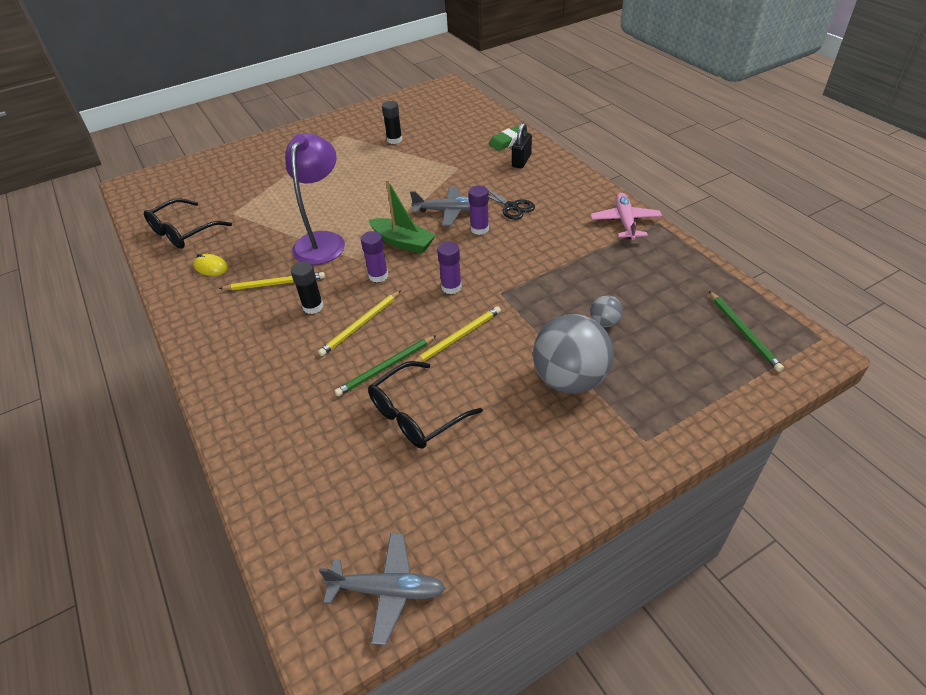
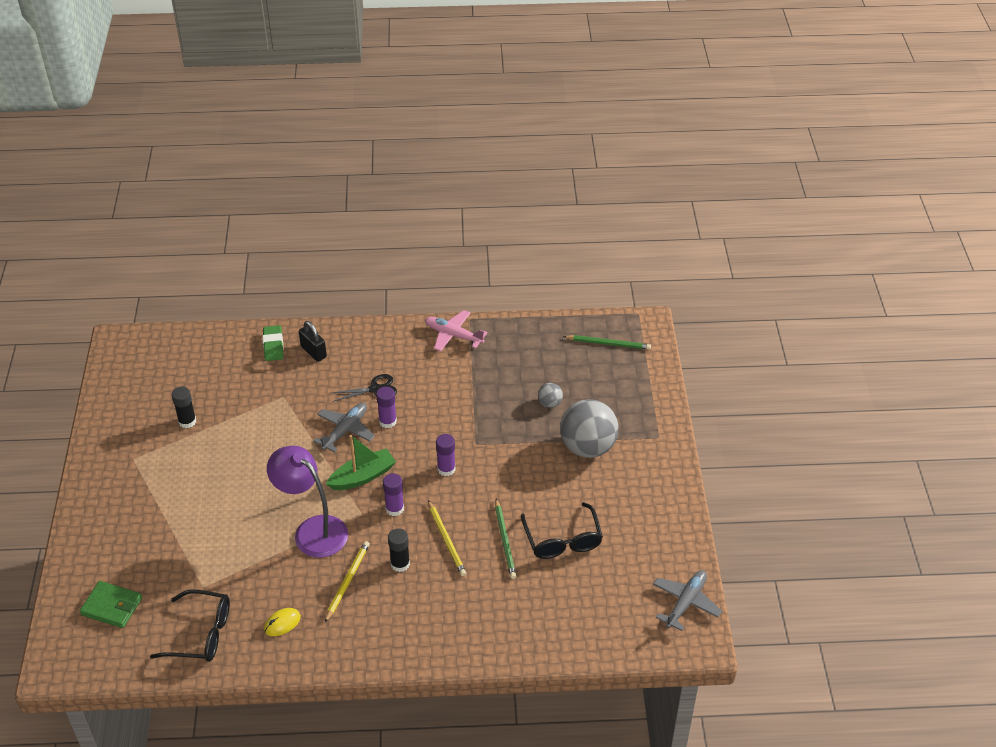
camera: 65 degrees left, 0 degrees up
black glasses [144,198,232,249] -> black glasses turned 60 degrees counterclockwise [150,590,230,662]
yellow pencil [414,306,501,362] -> none
none -> green wallet [80,581,142,628]

